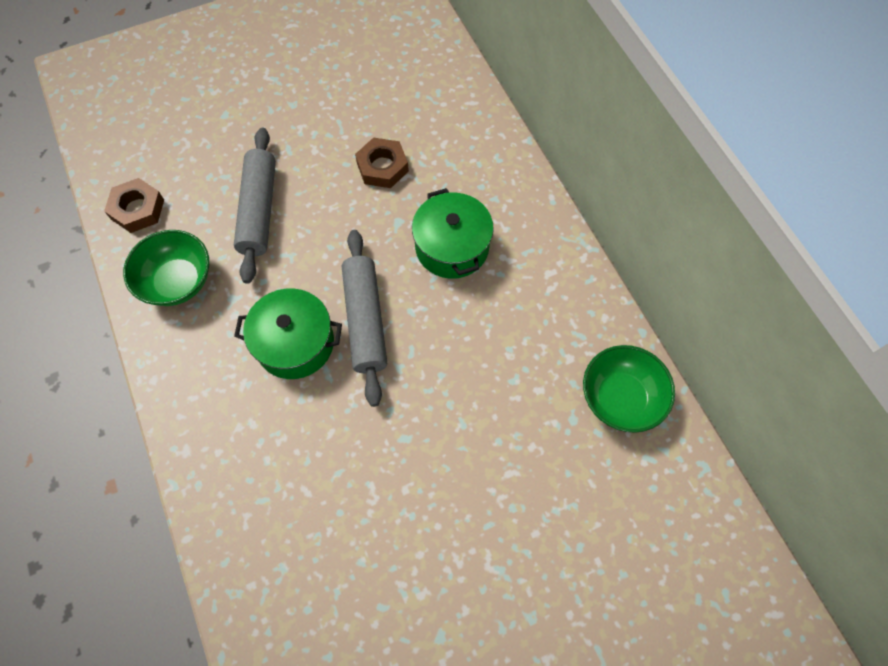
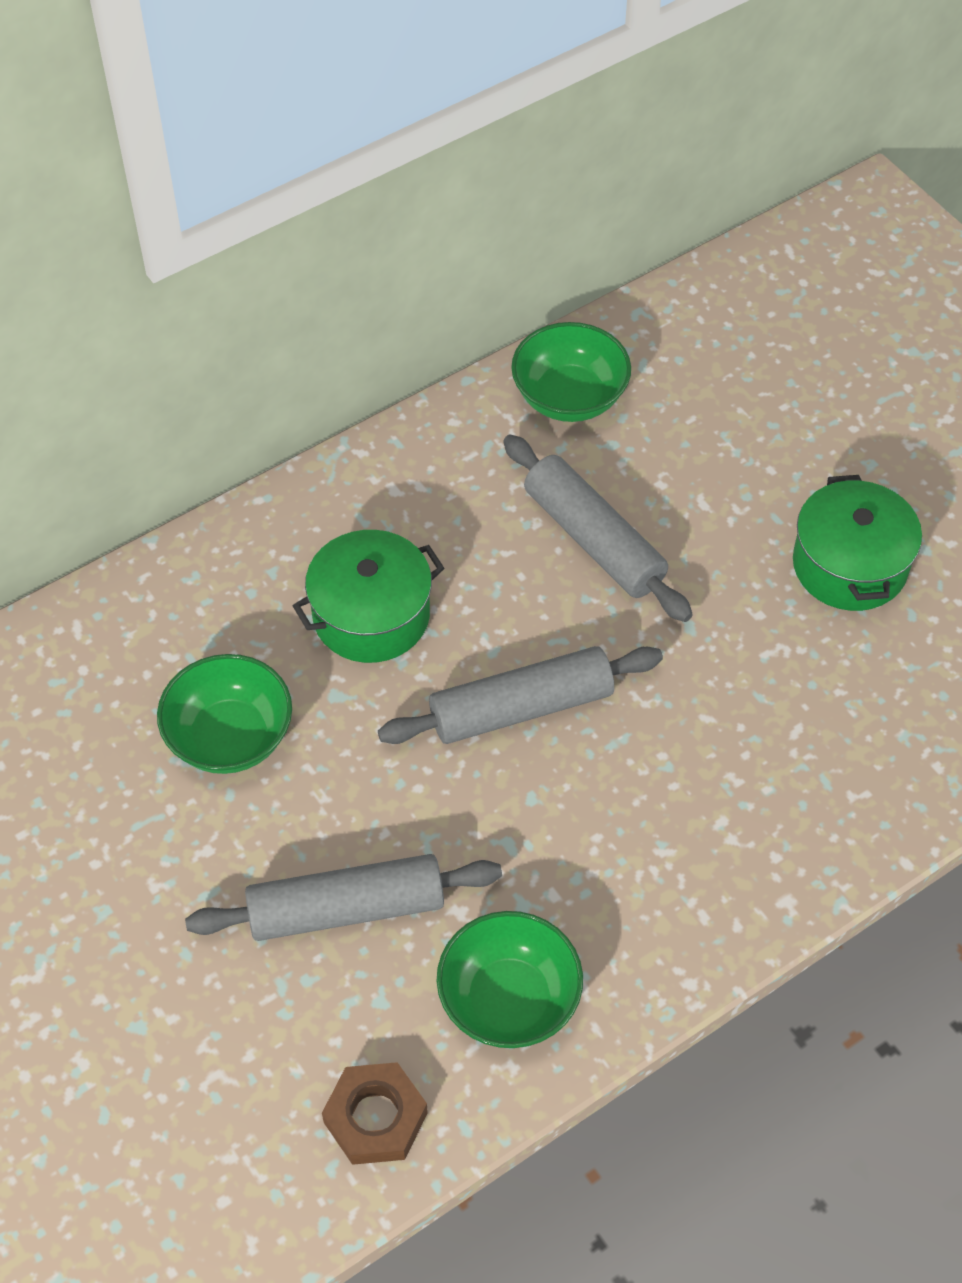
camera: 100 degrees left, 10 degrees down
green pot [234,288,342,379] -> green pot moved to [793,475,922,611]
brown nut [355,137,409,188] -> green bowl [157,654,292,774]
none -> grey rolling pin [503,435,693,622]

